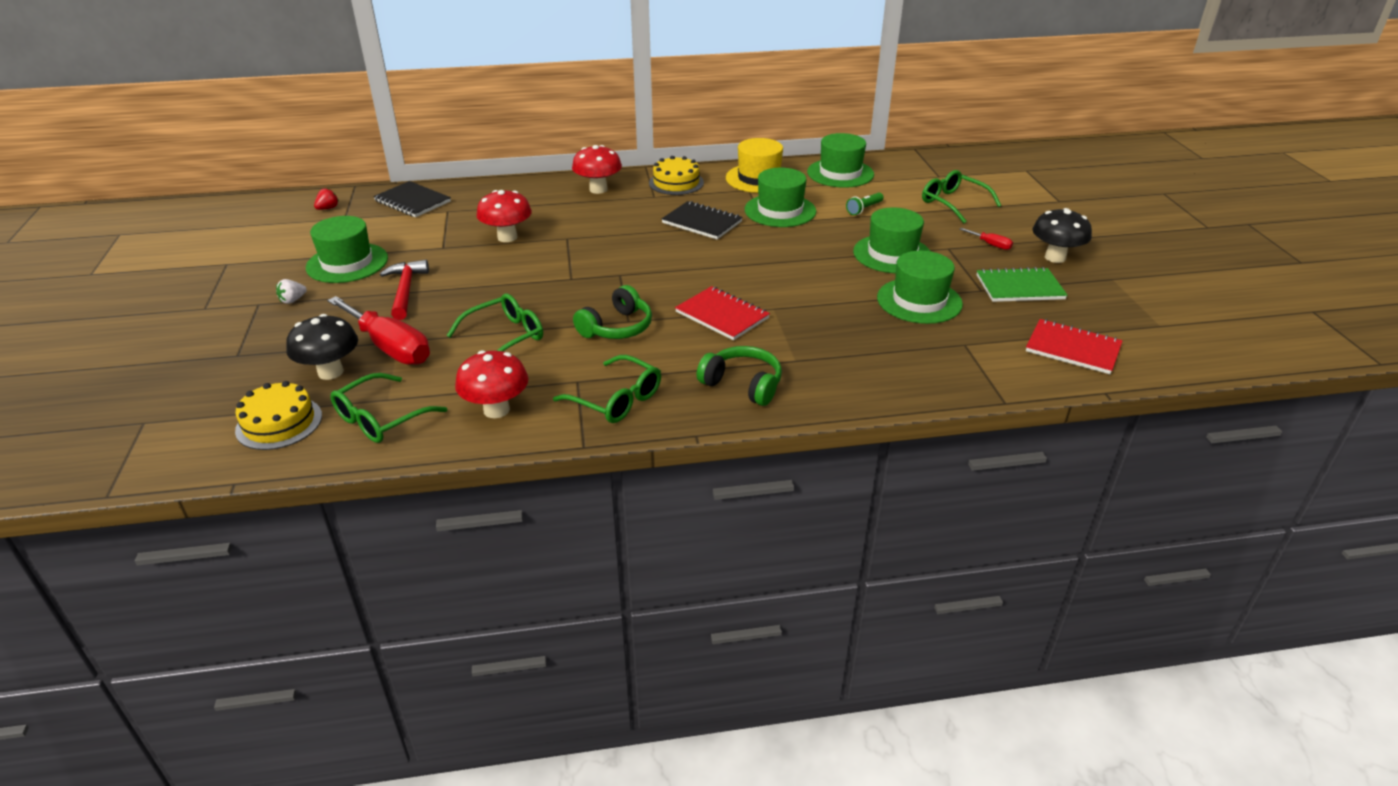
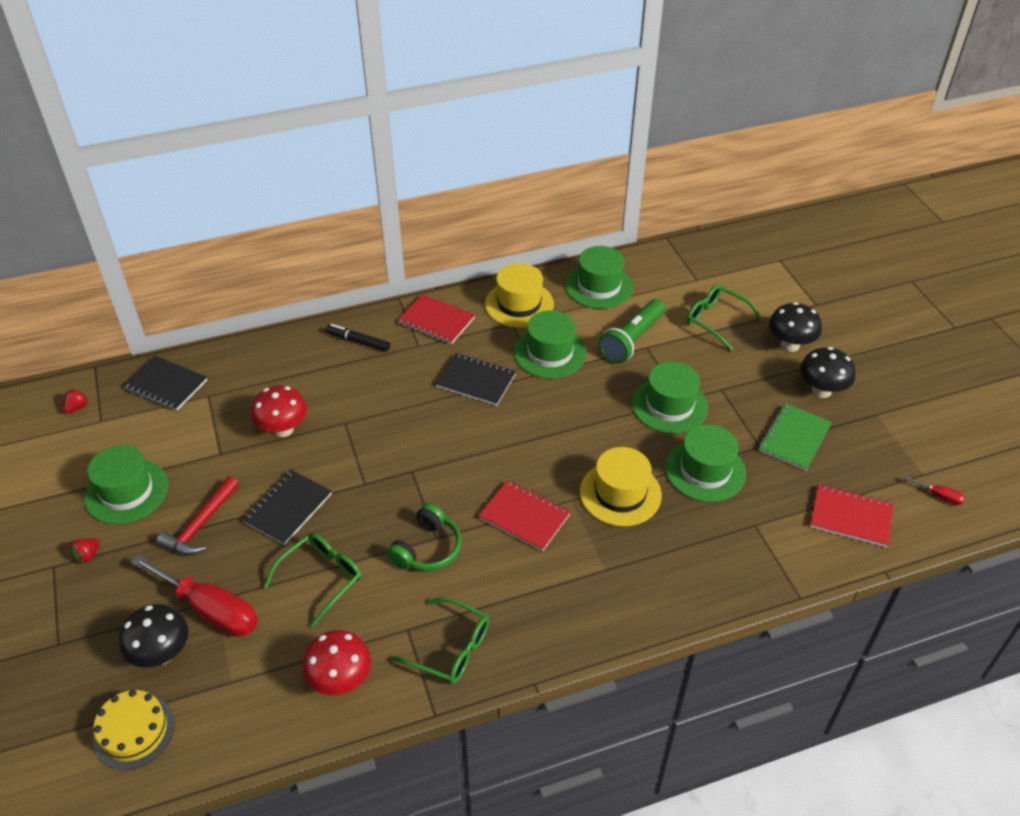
camera: 10 degrees left, 10 degrees up
white strawberry [276,279,307,304] -> red strawberry [70,538,100,563]
green glasses [330,373,447,443] -> none
red hammer [380,260,429,320] -> red hammer turned 135 degrees counterclockwise [157,477,239,555]
red mushroom [572,145,622,194] -> black marker [326,324,390,352]
yellow cake [649,156,704,195] -> red notebook [398,294,475,344]
green headphones [696,346,782,406] -> none
green flashlight [846,192,884,215] -> green flashlight [599,299,665,364], size x1.96
red screwdriver [959,228,1013,250] -> red screwdriver moved to [903,476,965,505]
green notebook [977,267,1067,302] -> green notebook turned 45 degrees counterclockwise [759,403,832,471]
none -> black notebook [242,470,332,545]
none -> yellow hat [580,447,662,526]
none -> black mushroom [769,302,822,352]

